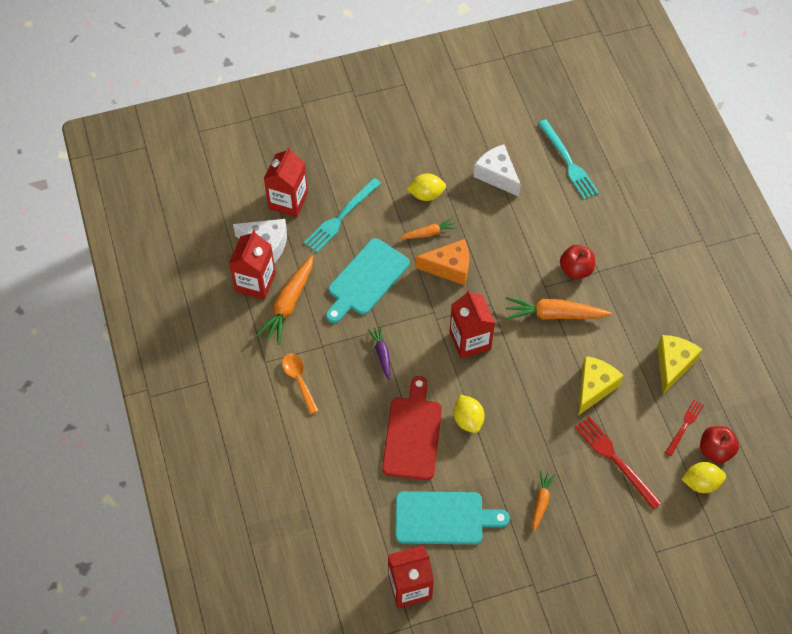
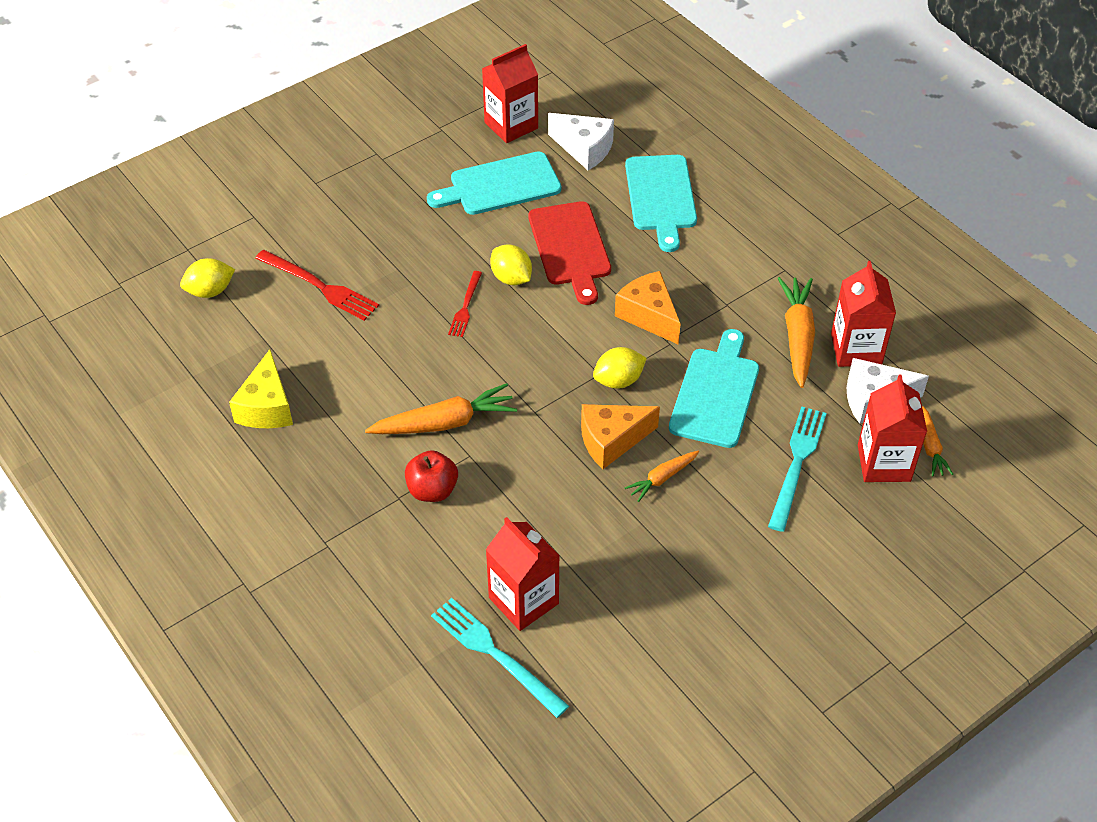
camera: 160 degrees right, 10 degrees down
orange spoon [282,353,318,414] -> none
purple carrot [368,326,390,380] -> orange cheese [615,271,681,345]
yellow lemon [406,173,446,201] -> yellow lemon moved to [593,347,647,389]
red carton [450,290,495,359] -> red carton moved to [486,517,560,631]
white cheese [474,144,521,197] -> white cheese moved to [548,113,614,170]
orange carrot [532,471,556,532] -> orange carrot moved to [922,406,953,476]
yellow cheese [578,356,623,416] -> none
red fork [665,400,704,456] -> red fork moved to [448,271,482,337]
red apple [700,426,739,463] -> none
none -> turquoise cutting board [625,155,697,252]

